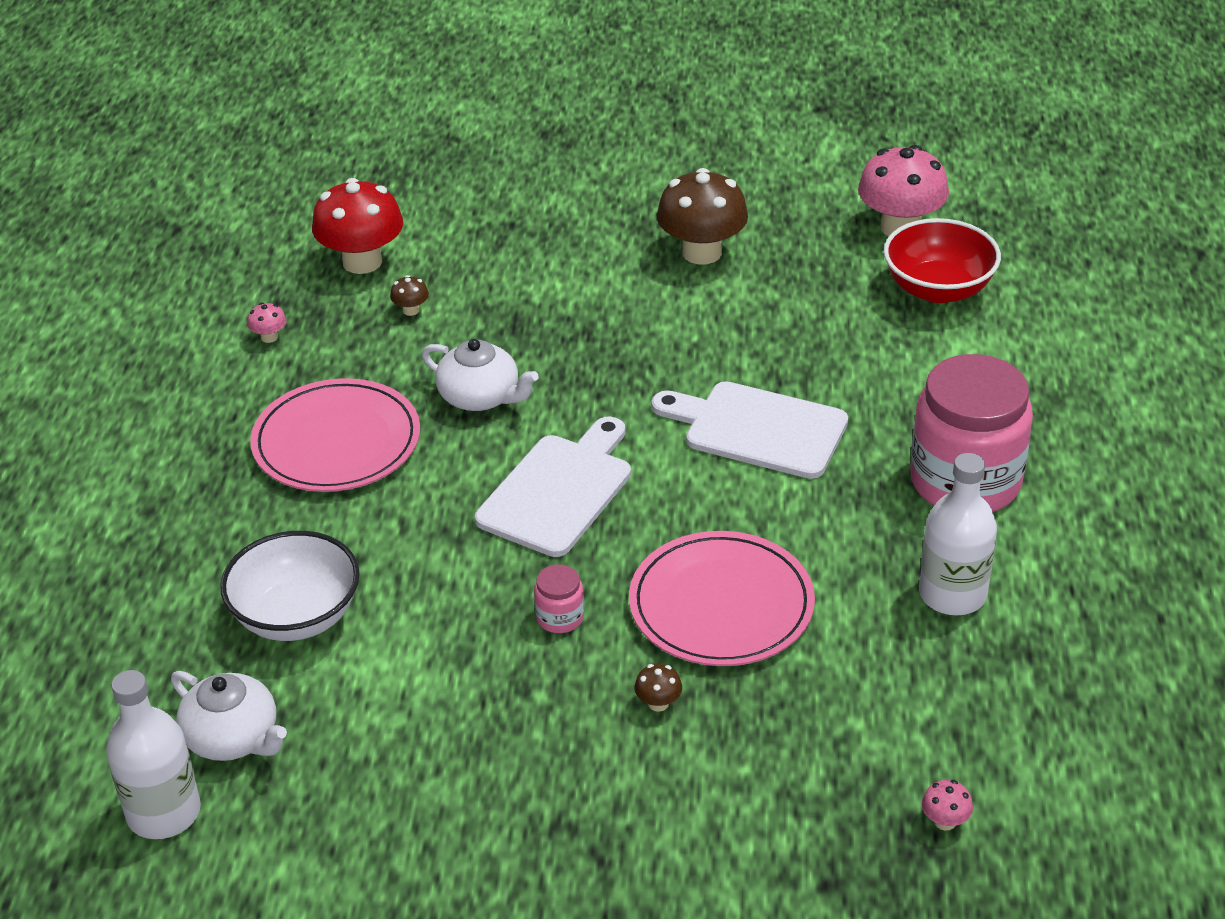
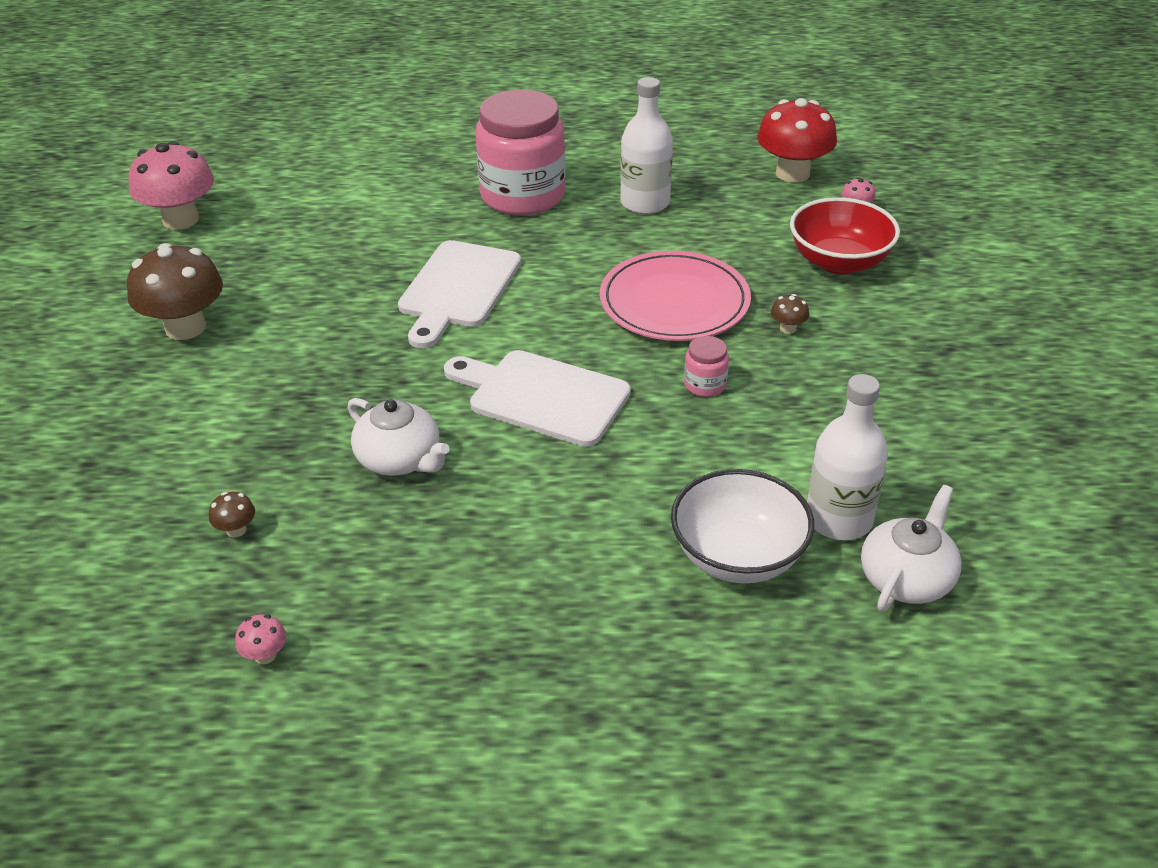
camera: 95 degrees left, 0 degrees up
white bottle [106,670,201,839] -> white bottle moved to [807,374,888,540]
pink plate [250,378,420,492] -> none
red mushroom [312,178,403,274] -> red mushroom moved to [757,98,837,183]
white teapot [422,339,539,411] -> white teapot turned 105 degrees clockwise [348,398,450,476]
red bowl [884,218,1001,303] -> red bowl moved to [790,197,900,274]

